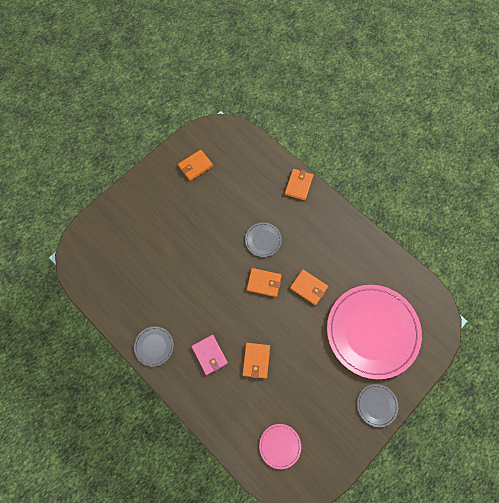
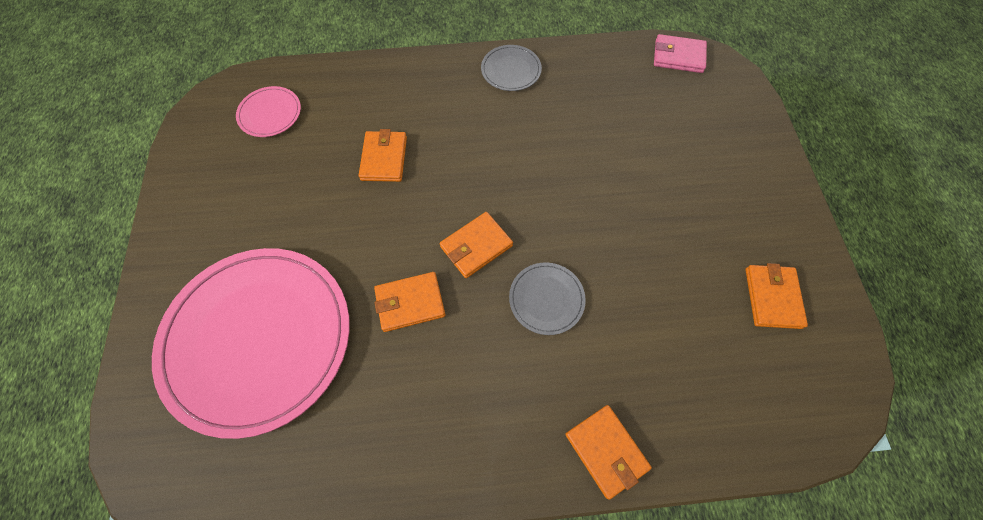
camera: 130 degrees right, 5 degrees down
pink wallet [192,335,228,375] -> pink wallet moved to [654,34,707,73]
orange wallet [242,343,270,379] -> orange wallet turned 45 degrees clockwise [359,129,407,182]
grey plate [357,384,398,427] -> none

